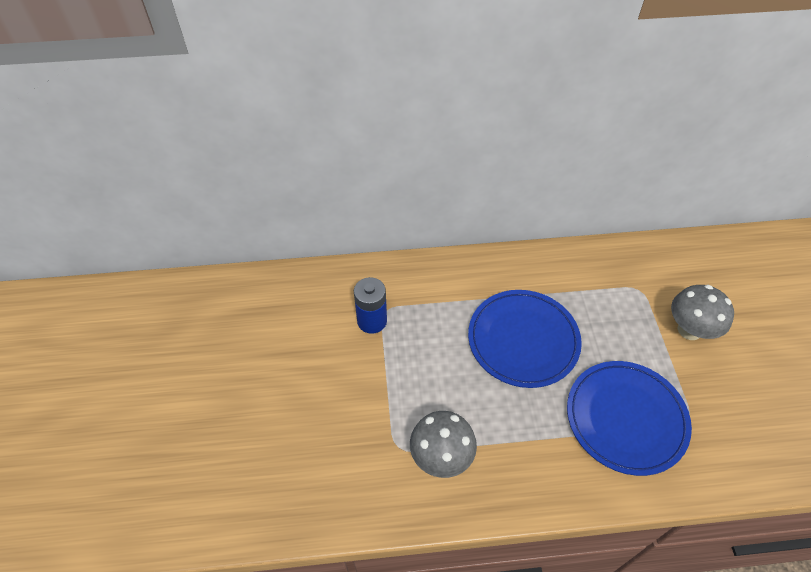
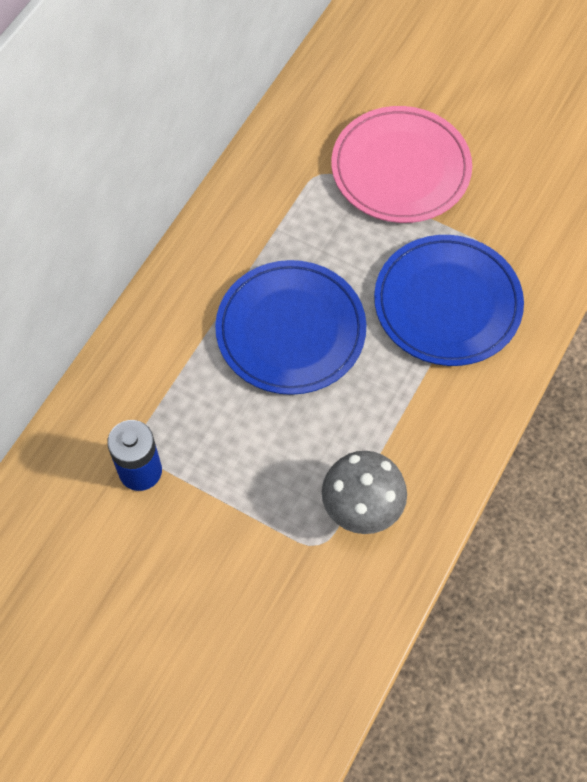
camera: 55 degrees left, 10 degrees up
grey mushroom [671,285,734,340] -> pink plate [331,106,472,223]

